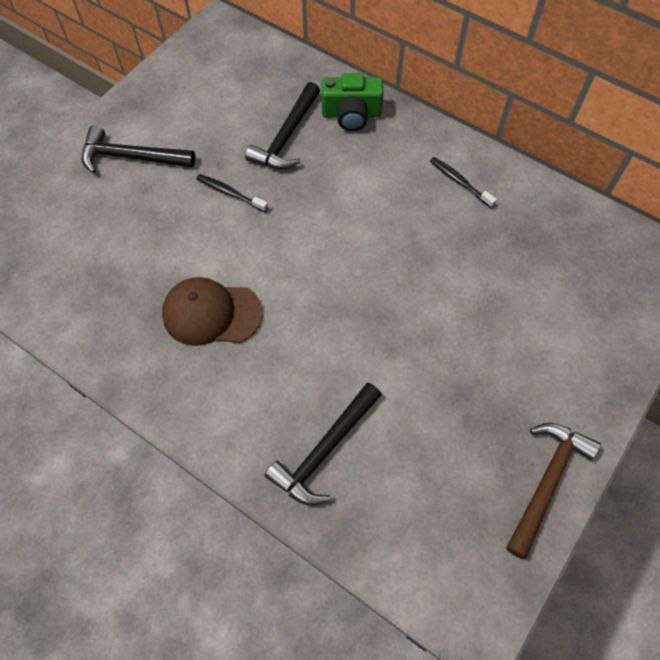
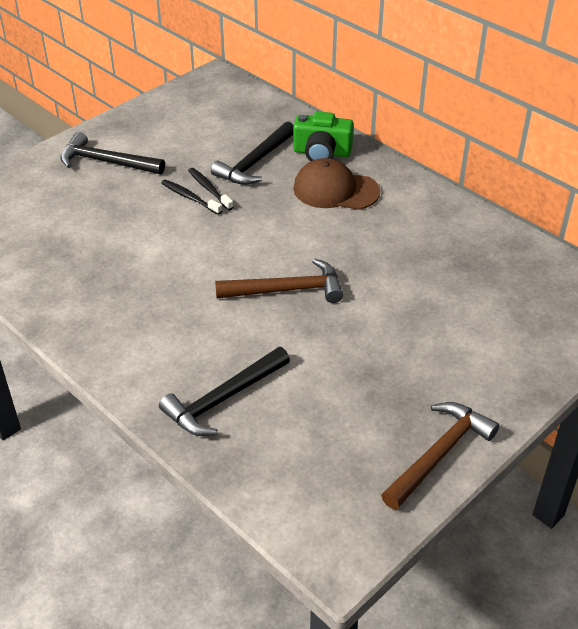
camera: 10 degrees right, 20 degrees down
brown cap [162,277,262,346] -> brown cap moved to [293,158,380,210]
black toothbrush [430,157,497,208] -> black toothbrush moved to [188,168,234,210]
none -> brown hammer [215,258,343,303]

